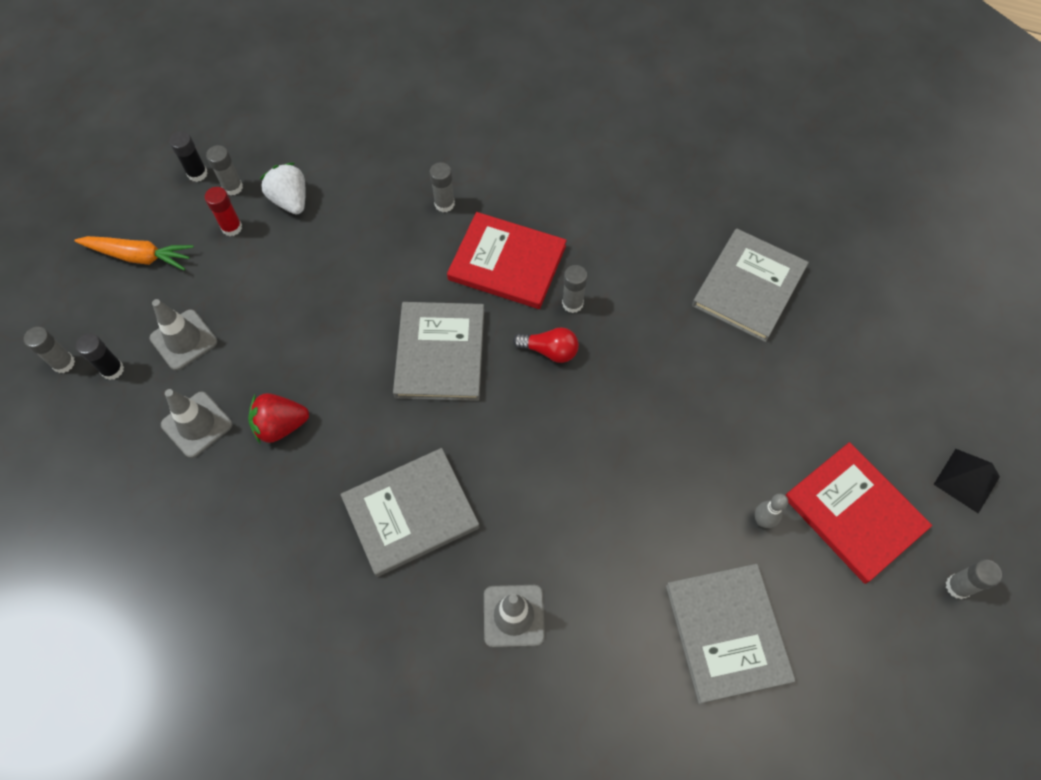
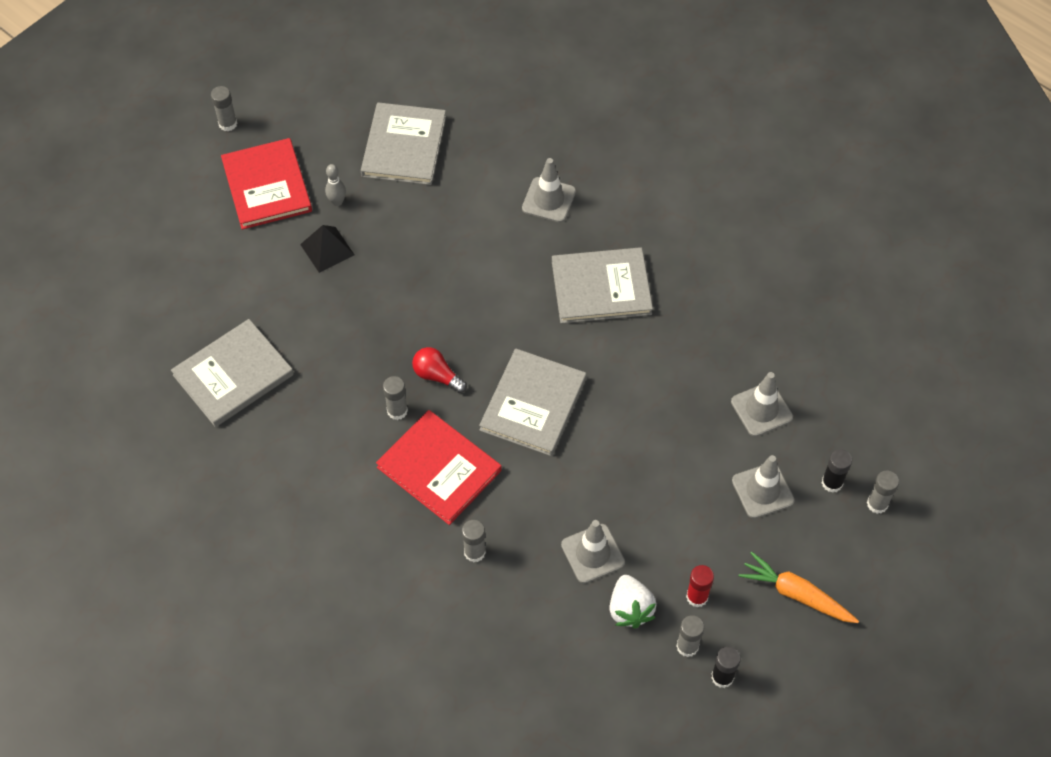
camera: 160 degrees left, 5 degrees down
red strawberry [248,393,309,443] -> none
black pyramid [933,449,1000,513] -> black pyramid moved to [300,225,354,273]
none -> grey traffic cone [561,520,625,583]

